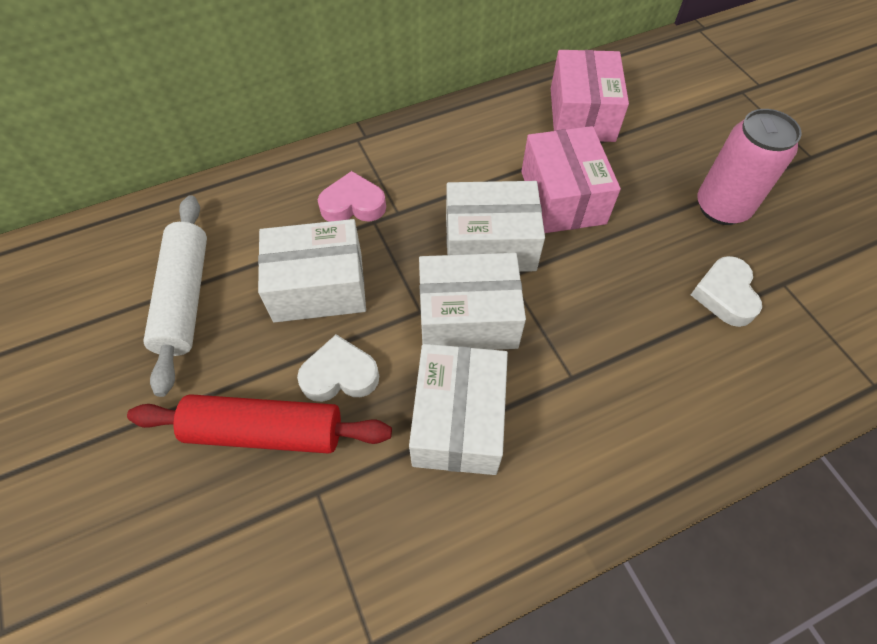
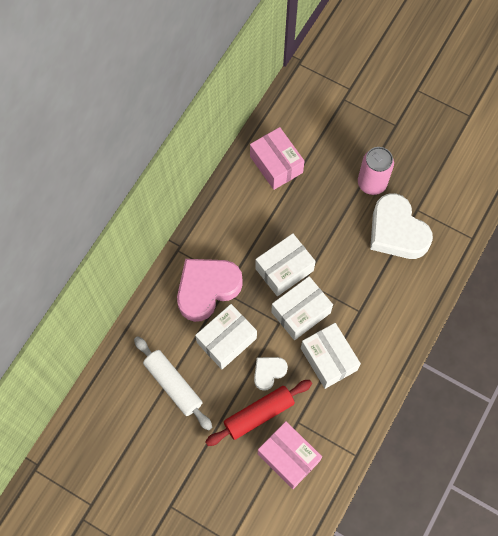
camera: 35 degrees left, 10 degrees up
pink heart [318,171,386,222] -> pink heart [177,259,243,322], size x1.95
pink box [521,126,621,233] -> pink box moved to [258,421,322,489]
white heart [691,256,762,327] -> white heart [370,193,433,259], size x1.95

